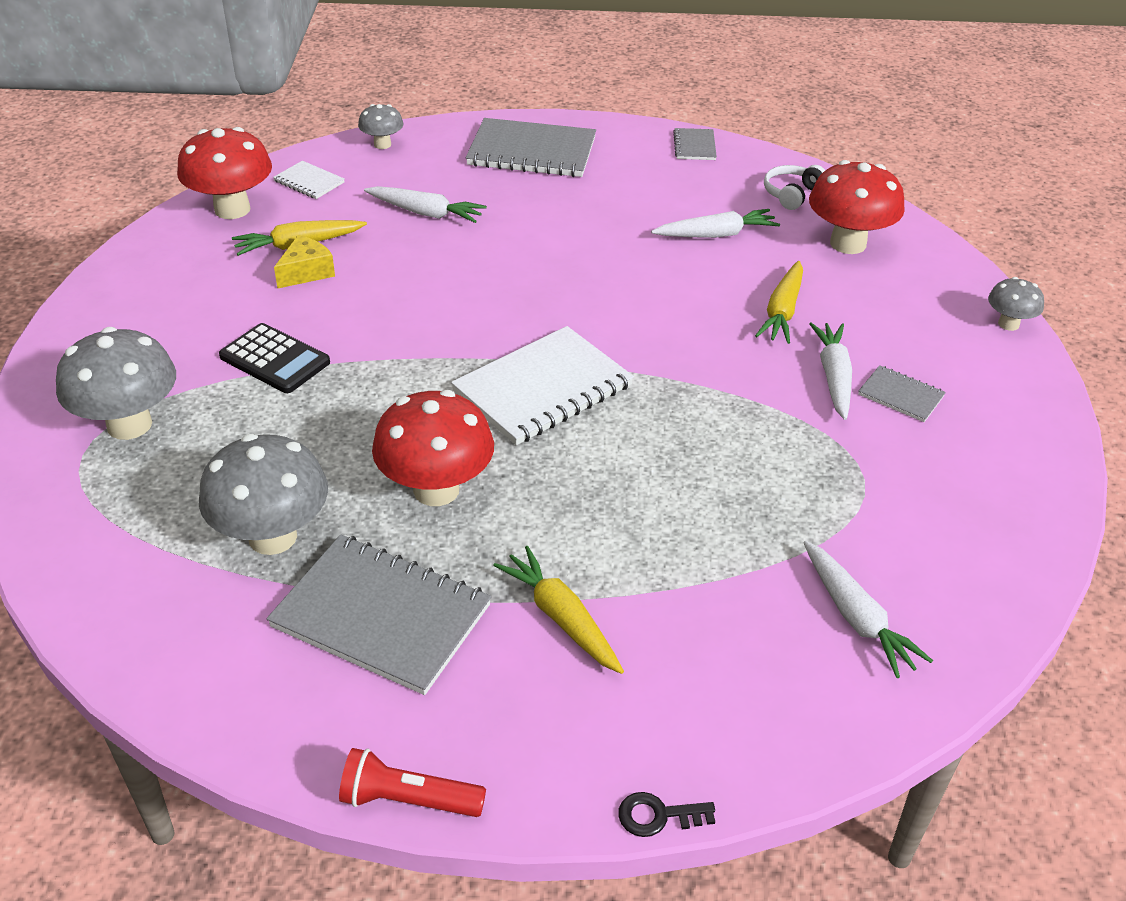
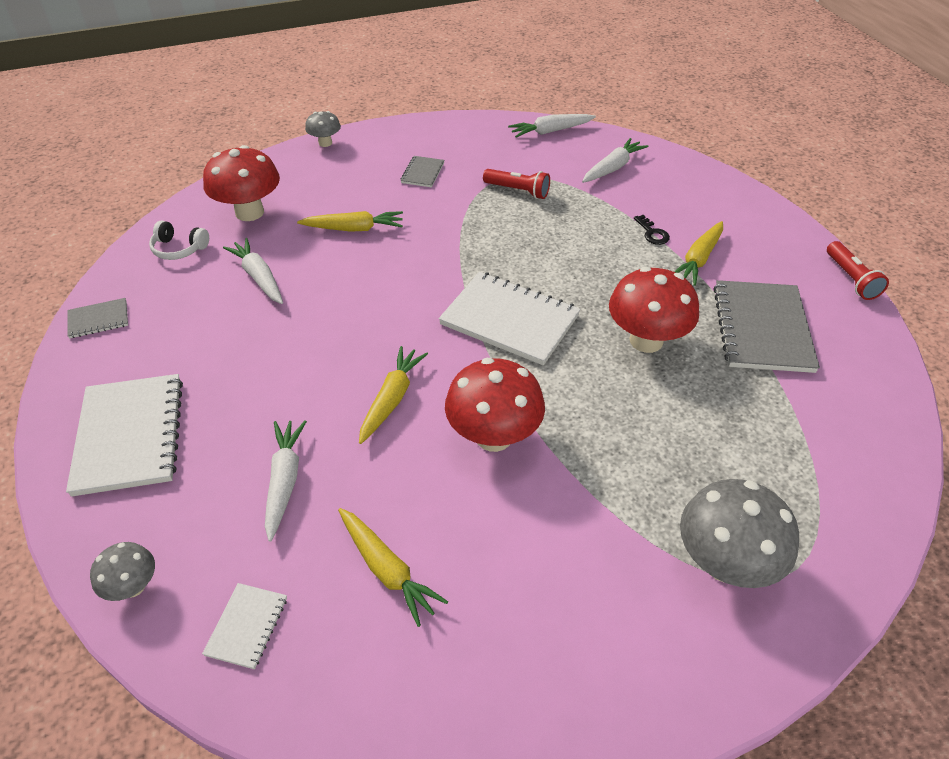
camera: 110 degrees left, 5 degrees up
red mushroom [177,127,272,219] -> red mushroom moved to [445,358,545,452]
grey mushroom [199,434,328,555] -> none
black calculator [219,323,330,393] -> none
yellow cheese [274,235,335,289] -> none
grey notebook [466,118,596,177] -> white notebook [66,374,183,497]
black key [618,792,715,837] -> black key moved to [634,215,670,245]
white carrot [809,323,852,420] -> white carrot moved to [508,114,596,138]
none -> yellow carrot [359,346,428,444]
none -> red flashlight [483,169,550,199]

